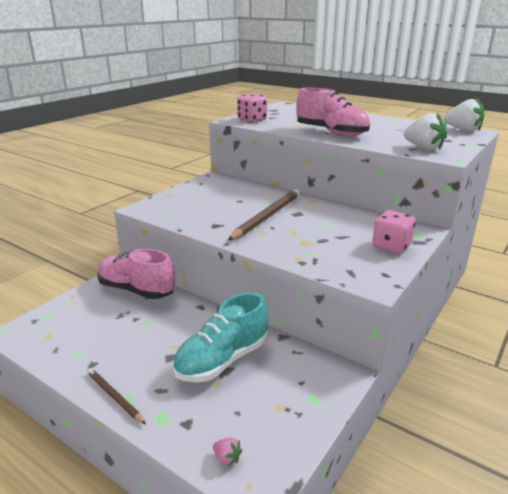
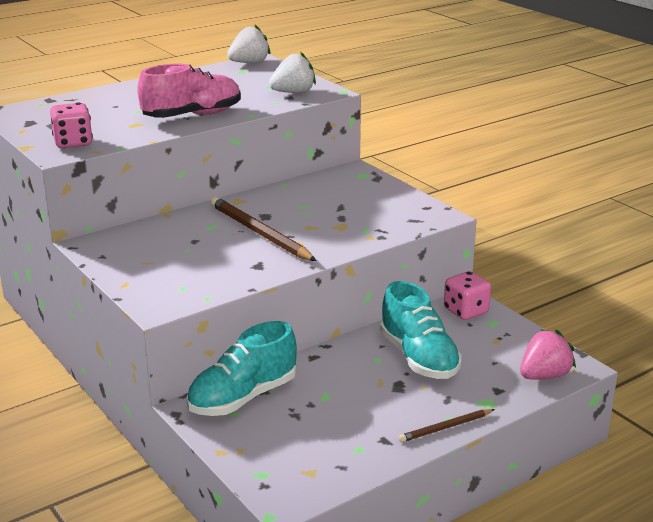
camera: 70 degrees left, 0 degrees up
pink shoe [97,249,175,299] -> turquoise shoe [186,321,297,416]
pink strawberry [213,438,242,467] -> pink strawberry [520,329,576,379], size x2.18
pink dice [372,210,416,254] -> pink dice moved to [444,271,491,320]

